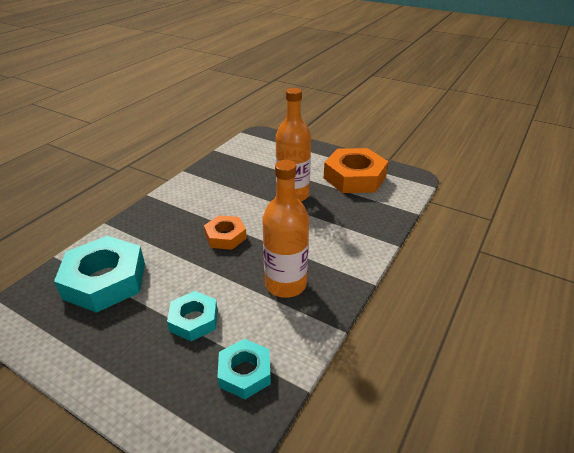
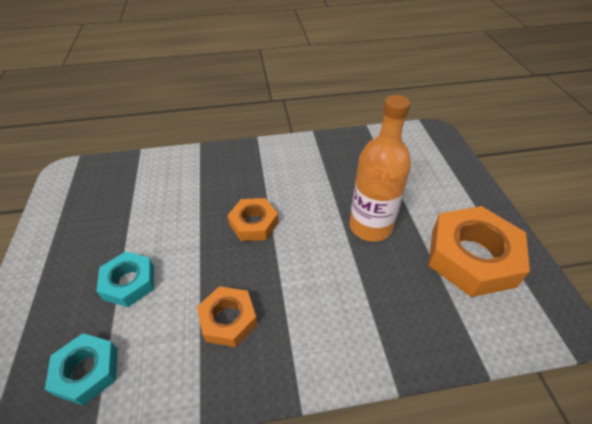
camera: 50 degrees right, 10 degrees up
turquoise nut [54,236,145,313] -> none
orange bottle [262,160,309,298] -> orange nut [197,286,258,347]

